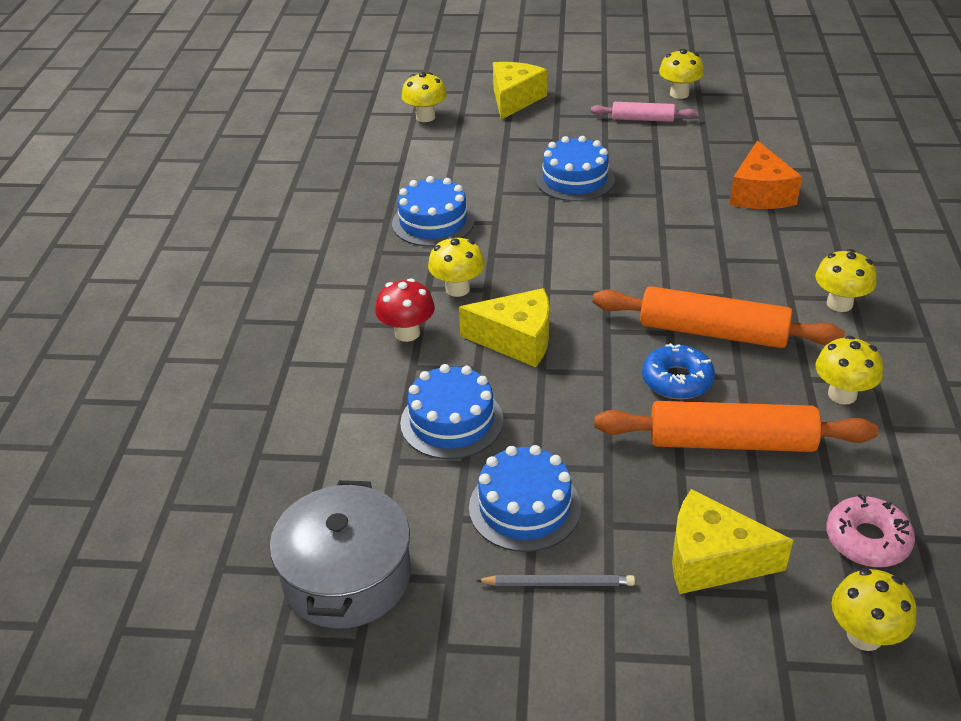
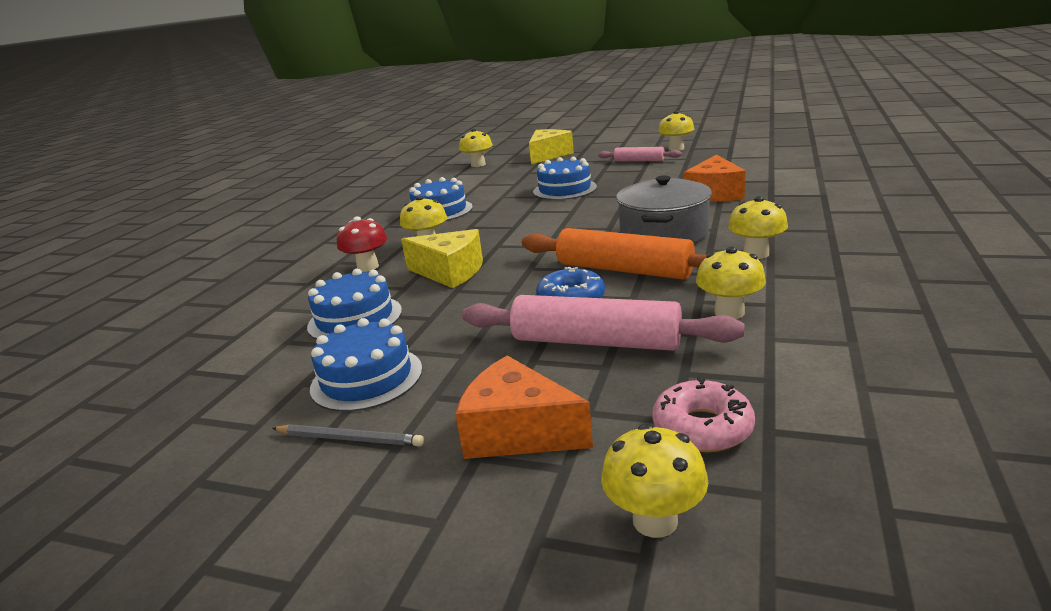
camera: 15 degrees right, 15 degrees down
grey pot [270,480,411,629] -> grey pot moved to [616,176,712,243]
orange rolling pin [594,401,878,452] -> pink rolling pin [462,295,745,351]
yellow cheese [672,489,793,594] -> orange cheese [455,356,593,459]

